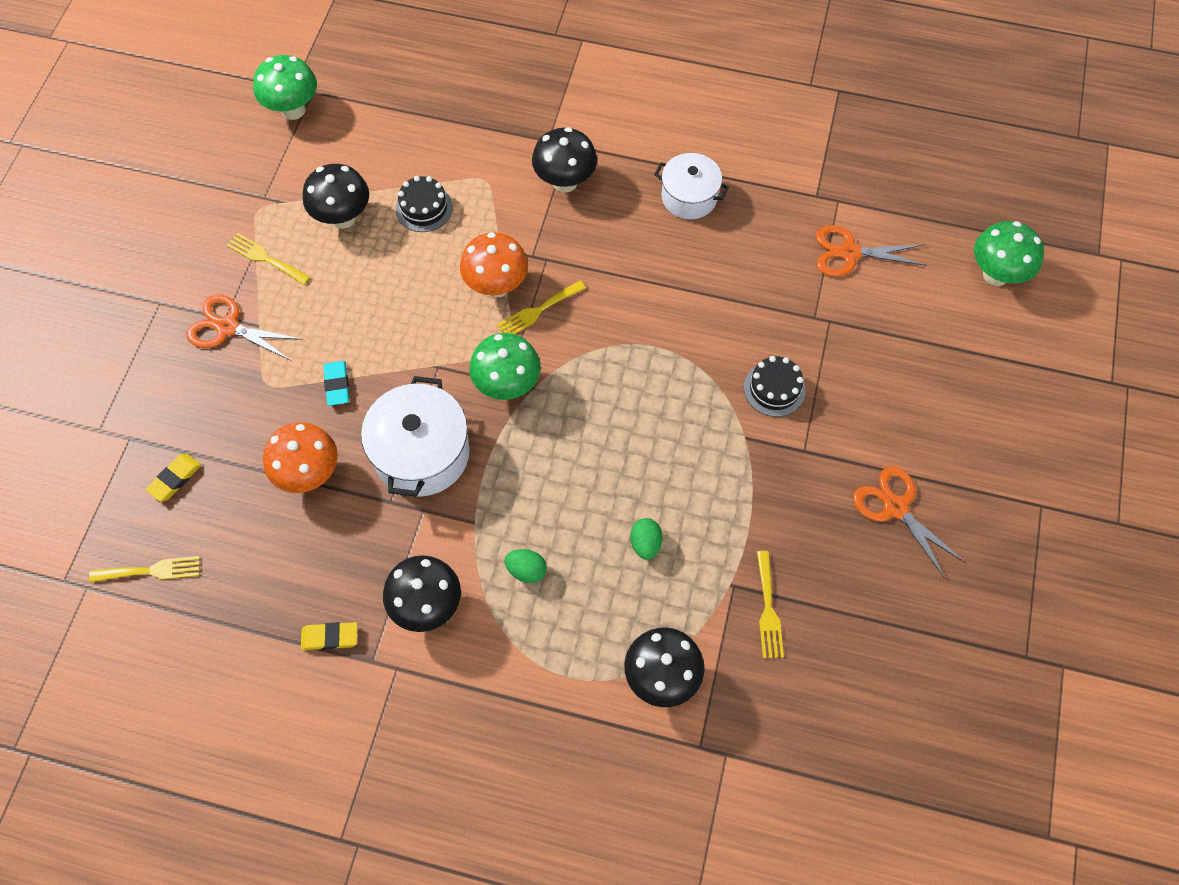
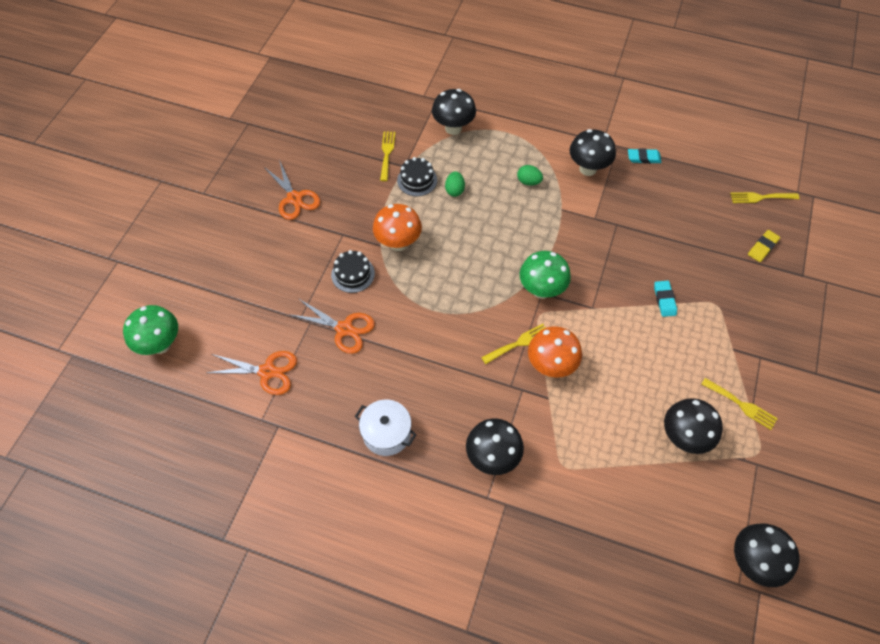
camera: 175 degrees left, 5 degrees down
orange scissors [186,294,303,360] -> orange scissors moved to [289,299,375,354]
green mushroom [253,55,317,120] -> black mushroom [734,524,800,587]
orange mushroom [263,422,338,493] -> orange mushroom moved to [373,204,422,251]
yellow eraser [301,622,357,650] -> turquoise eraser [628,148,662,164]
white pot [361,376,470,497] -> none
black cake [395,176,453,232] -> black cake moved to [397,157,437,196]

